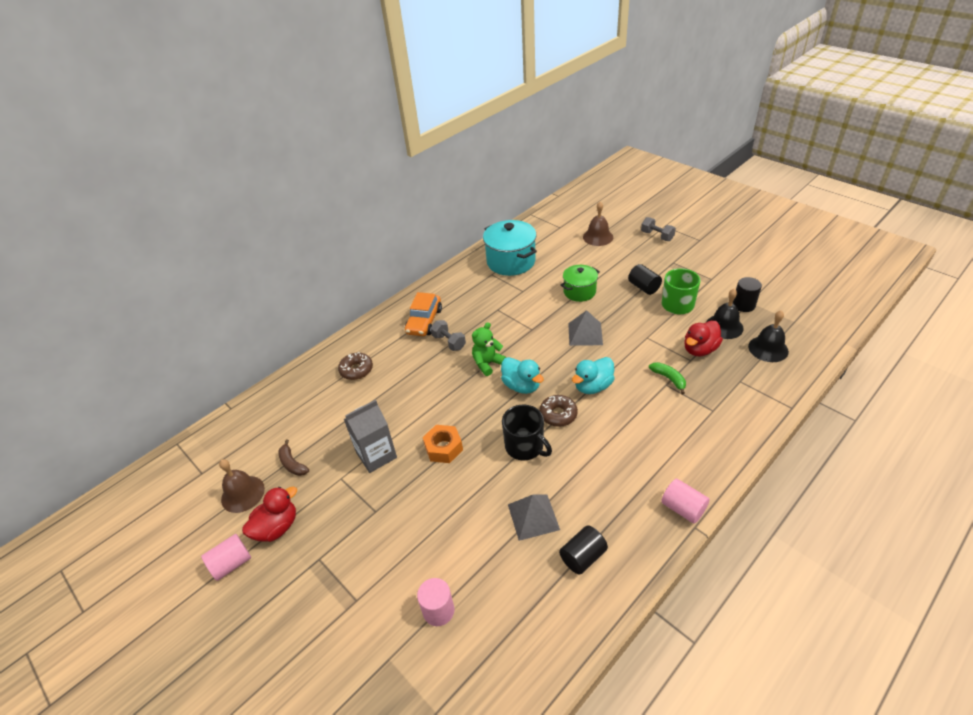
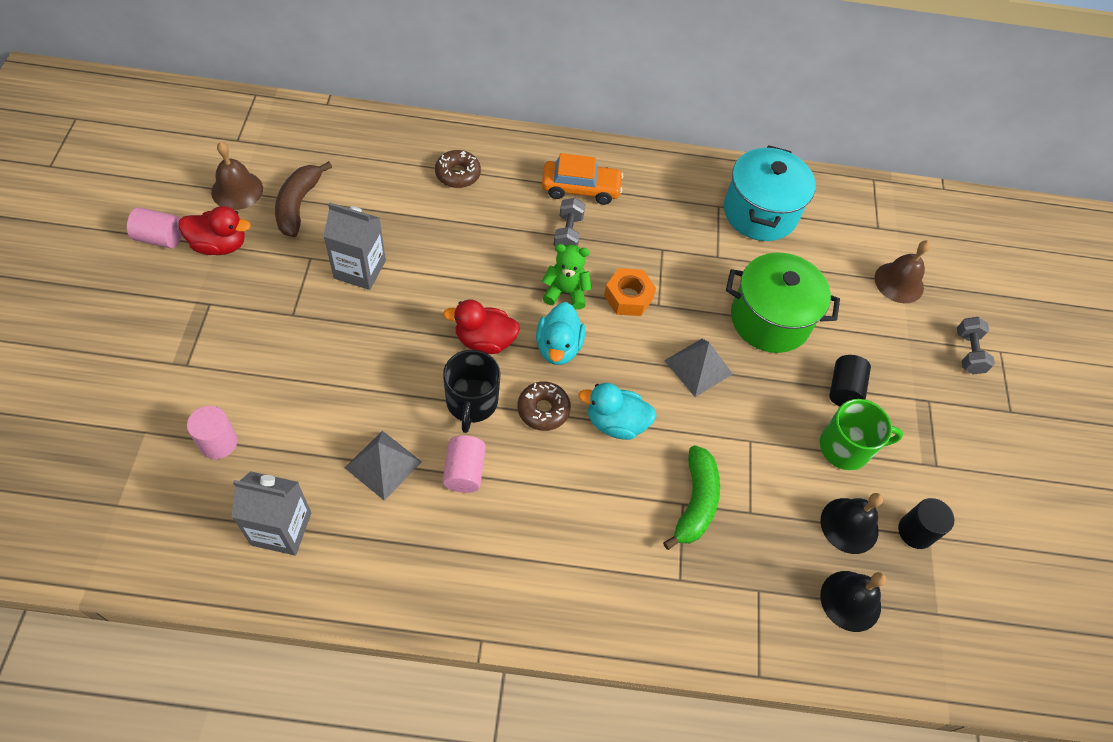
camera: 40 degrees right, 15 degrees up
brown banana [278,439,309,476] -> brown banana [275,161,332,237], size x1.59
orange car [405,292,442,336] -> orange car turned 150 degrees counterclockwise [542,153,623,205]
orange nut [423,425,463,463] -> orange nut moved to [604,268,656,316]
black cylinder [559,525,608,575] -> none
green pot [561,265,600,302] -> green pot [726,252,840,353], size x1.62
green banana [649,362,686,394] -> green banana [663,445,720,550], size x1.59
pink cylinder [661,479,710,524] -> pink cylinder moved to [442,435,486,493]
red duck [684,320,723,356] -> red duck moved to [443,300,520,354]
none -> grey carton [232,471,311,555]

